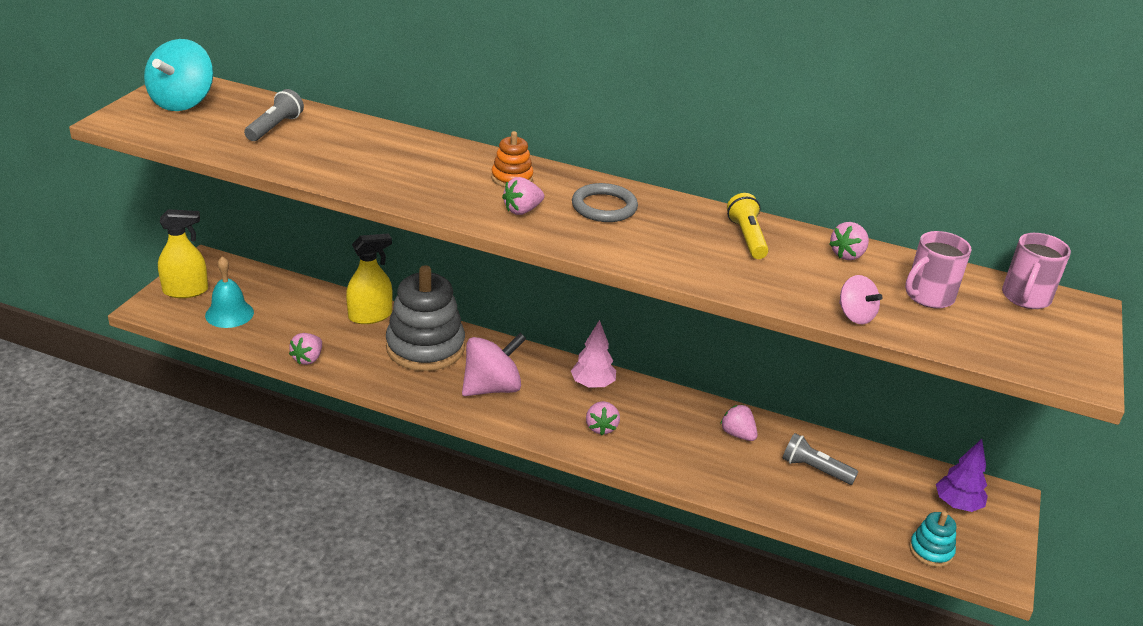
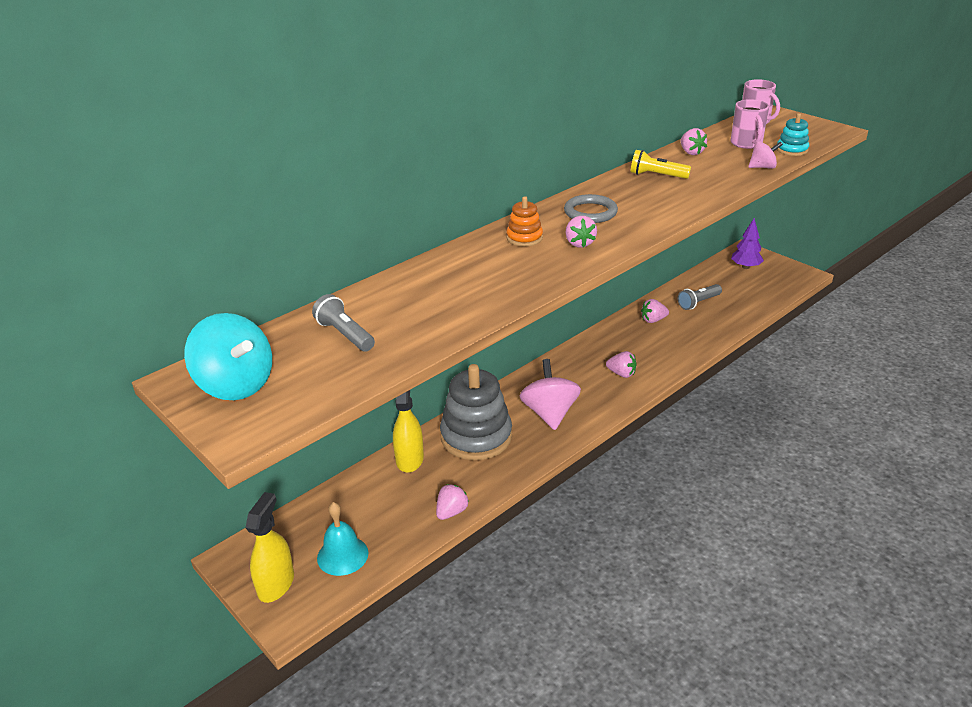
camera: 60 degrees left, 0 degrees up
pink strawberry [289,333,322,365] -> pink strawberry turned 105 degrees counterclockwise [436,484,469,520]
pink tree [571,320,616,388] -> none
turquoise stacking toy [909,511,956,567] -> turquoise stacking toy moved to [777,113,809,156]

